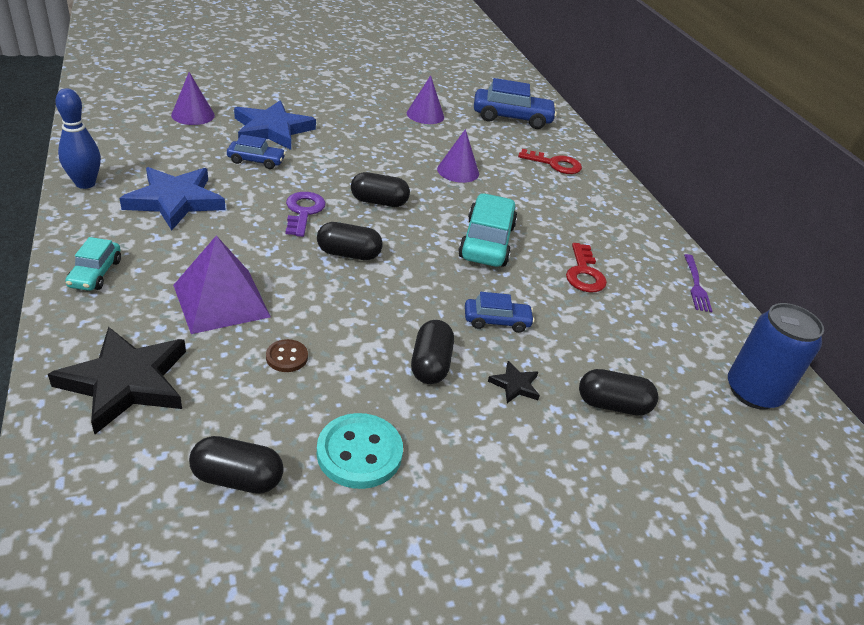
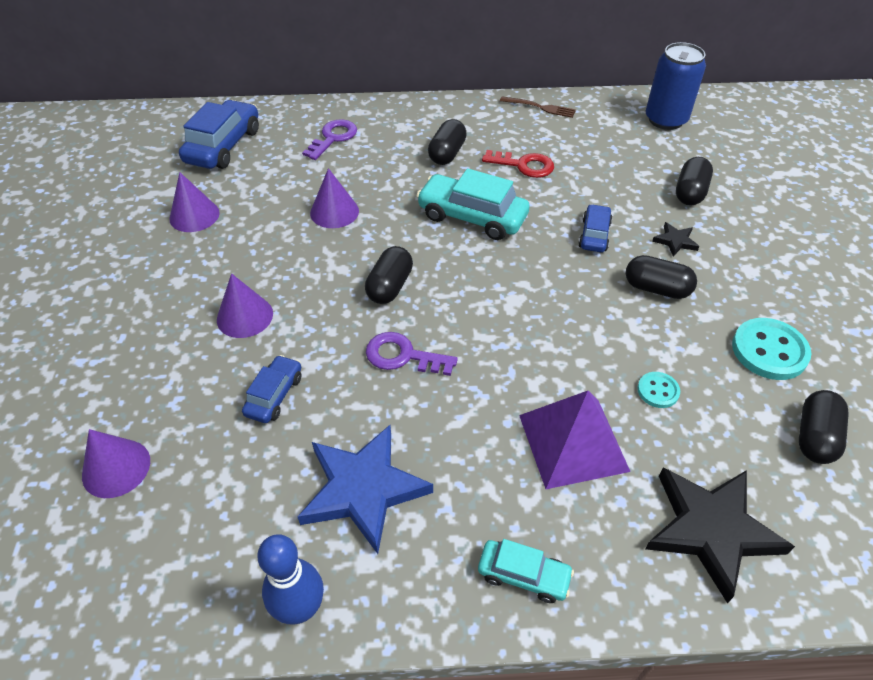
camera: 70 degrees left, 10 degrees up
blue star [234,100,316,150] -> none
brown button [266,339,308,372] -> turquoise button [637,372,680,408]
black capsule [317,222,383,260] -> black capsule moved to [428,119,467,165]
red key [518,149,582,174] -> purple key [302,119,357,160]
purple fork [684,254,712,312] -> brown fork [500,97,576,118]
none -> purple cone [217,273,273,338]

